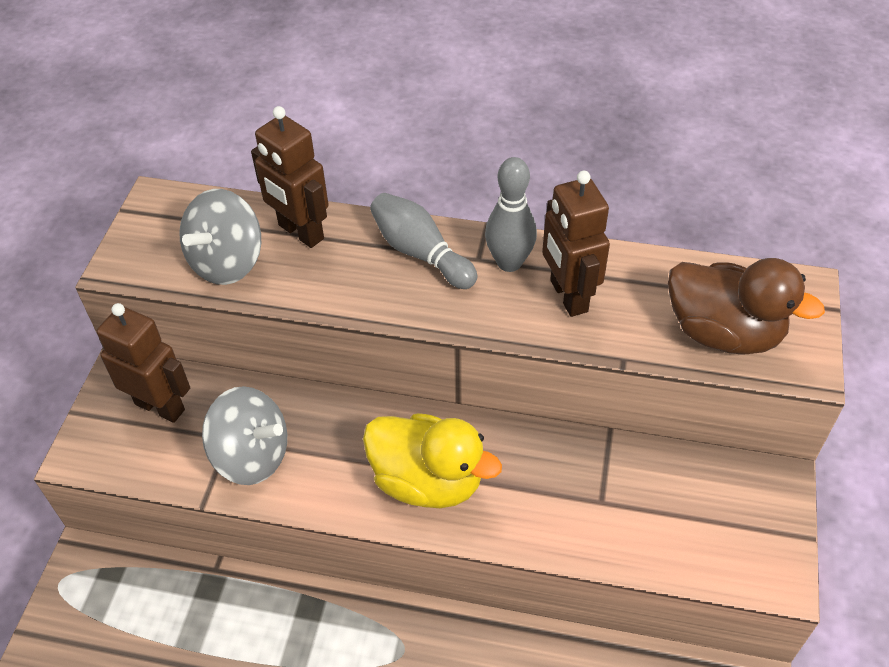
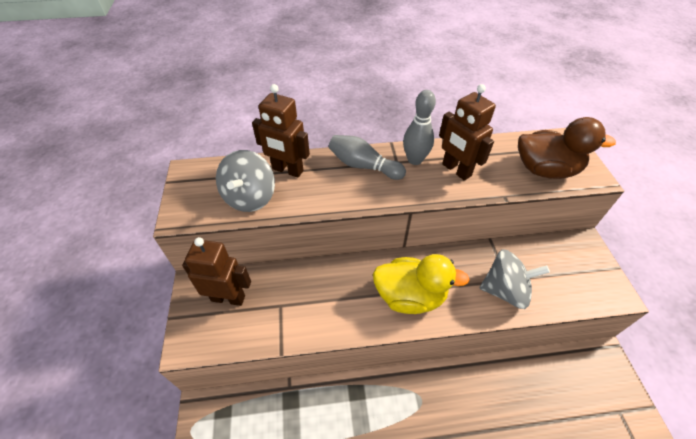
camera: 20 degrees left, 0 degrees up
grey spinning top [202,386,287,485] -> grey spinning top moved to [480,249,550,309]

